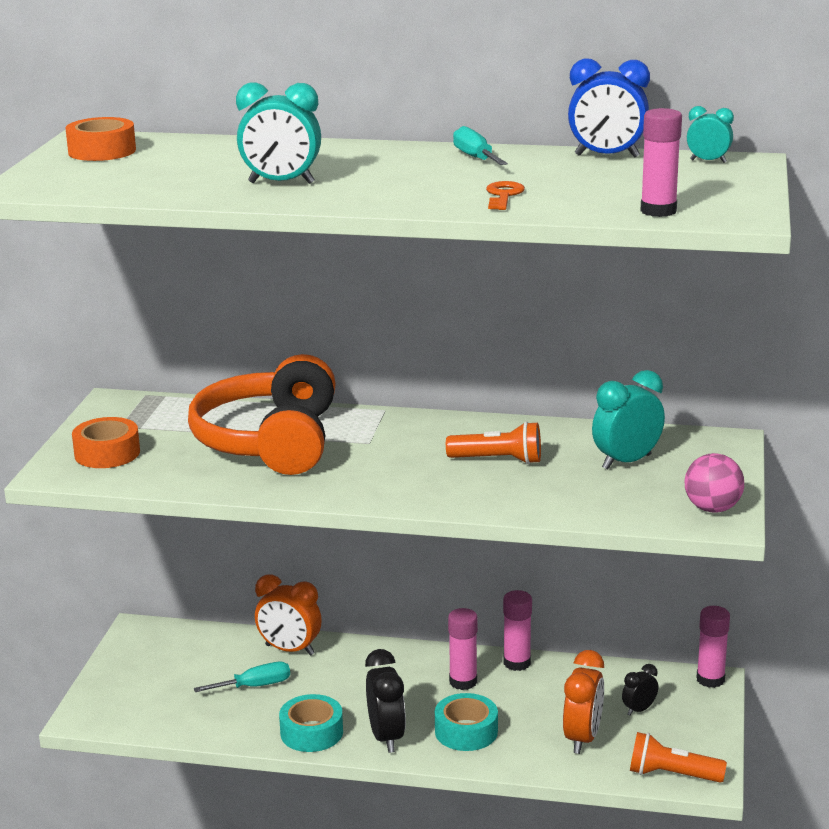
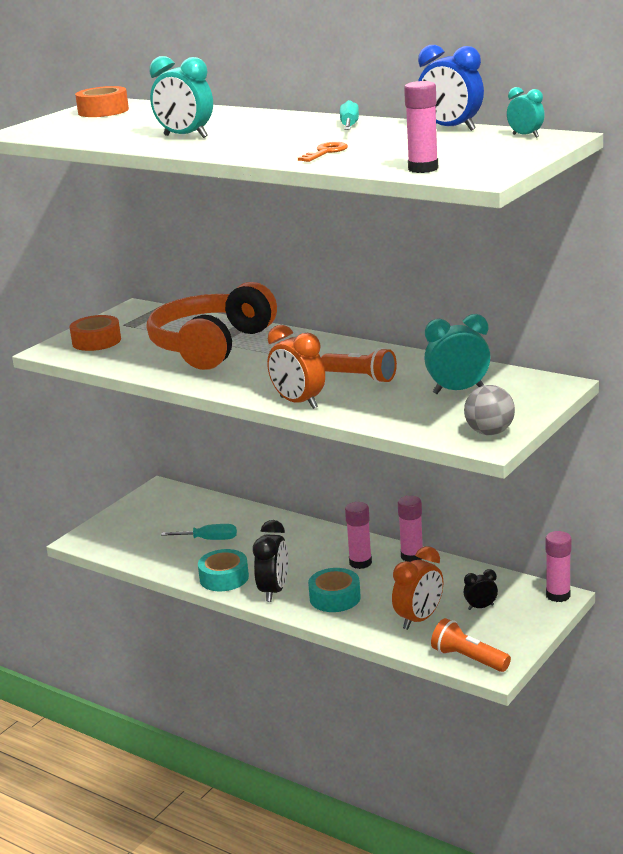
camera: 25 degrees right, 0 degrees up
orange clock [255,575,322,656] -> orange clock moved to [267,325,325,409]
pink ball [685,453,744,513] -> grey ball [464,385,515,435]

